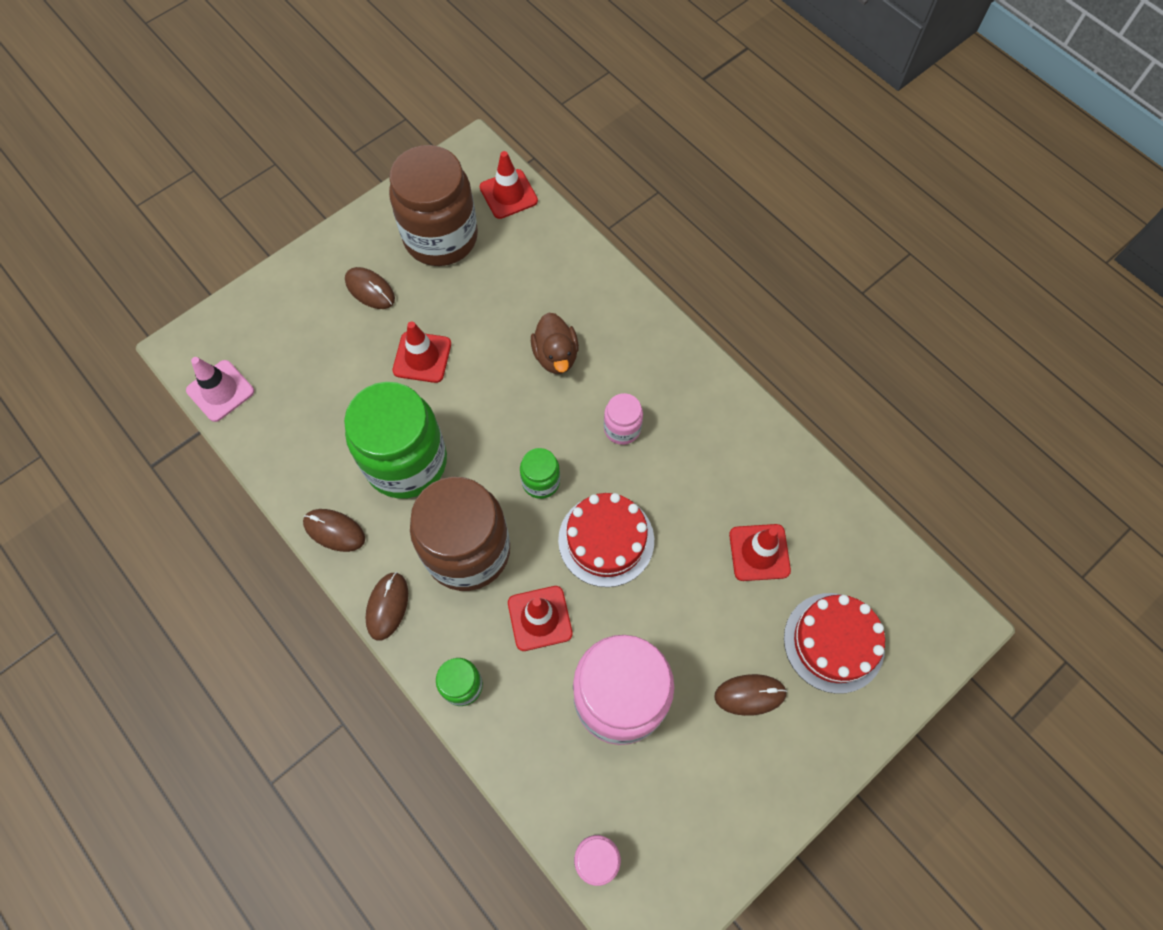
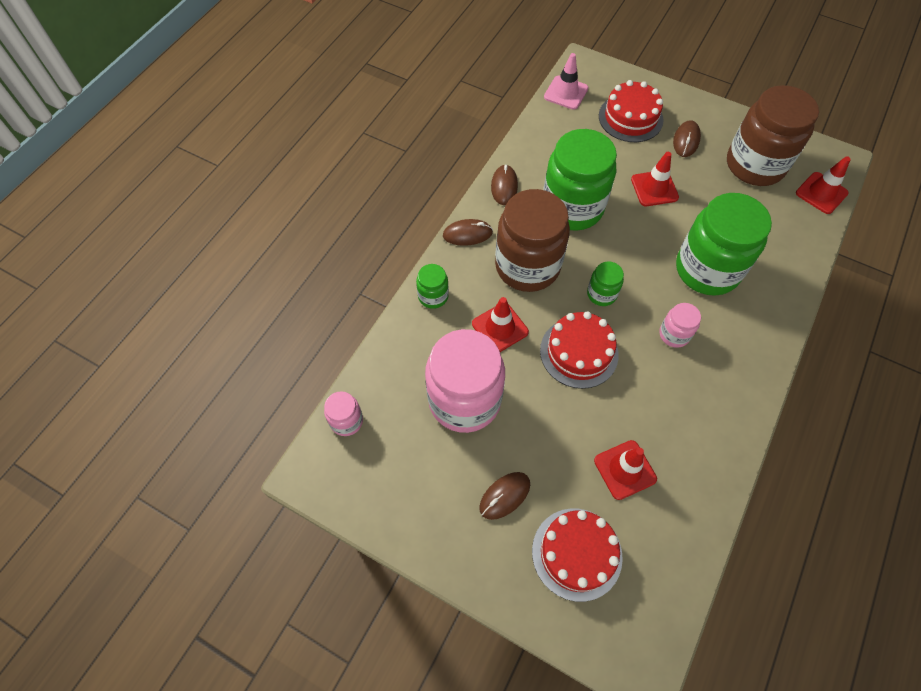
camera: 70 degrees right, 5 degrees down
brown duck [531,312,579,374] -> green jar [676,193,772,296]
brown mouse [714,674,787,716] -> brown mouse turned 75 degrees clockwise [479,472,530,520]
none -> red cake [599,80,664,142]

